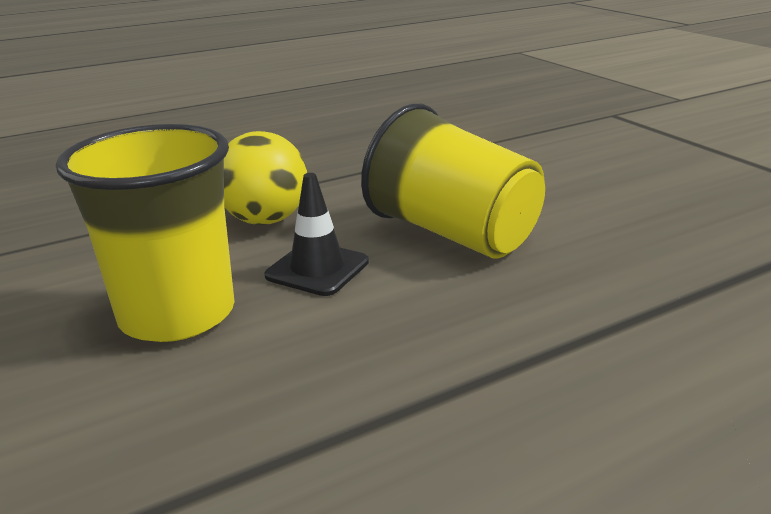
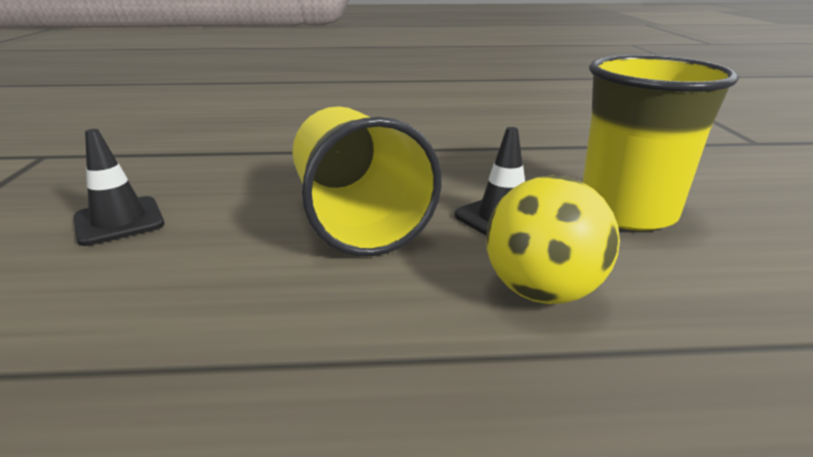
camera: 155 degrees left, 0 degrees up
none -> black traffic cone [74,129,164,246]

